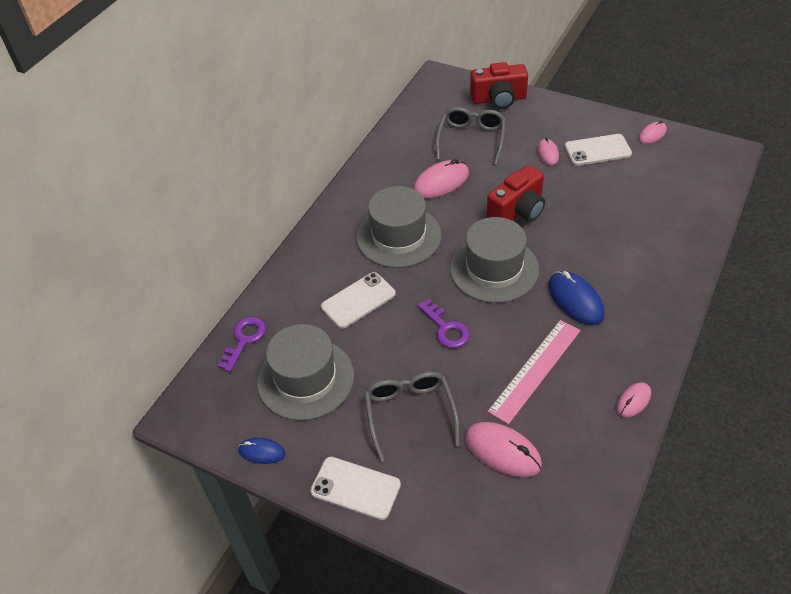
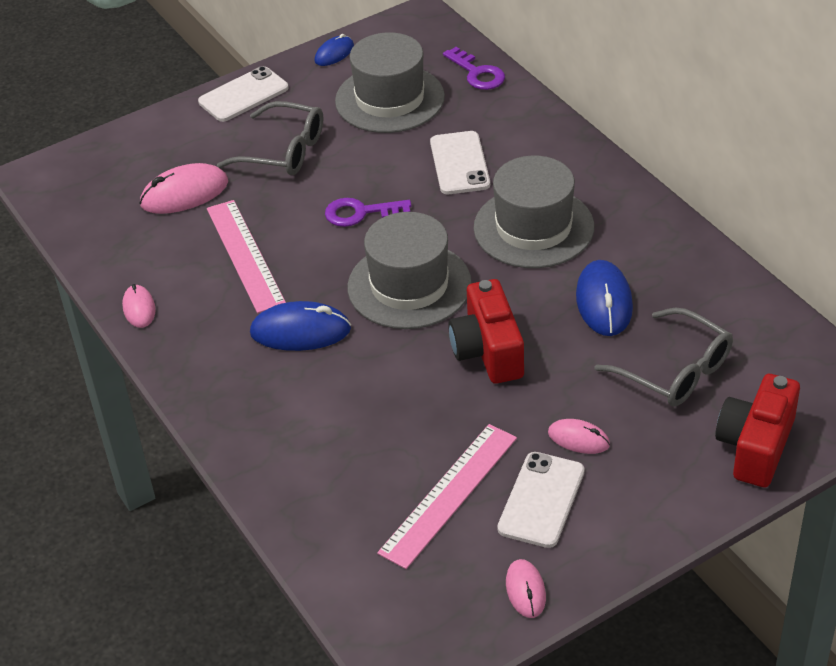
camera: 120 degrees right, 5 degrees down
pink mouse [413,159,469,198] -> blue mouse [576,260,633,336]
none -> pink ruler [377,424,517,569]

